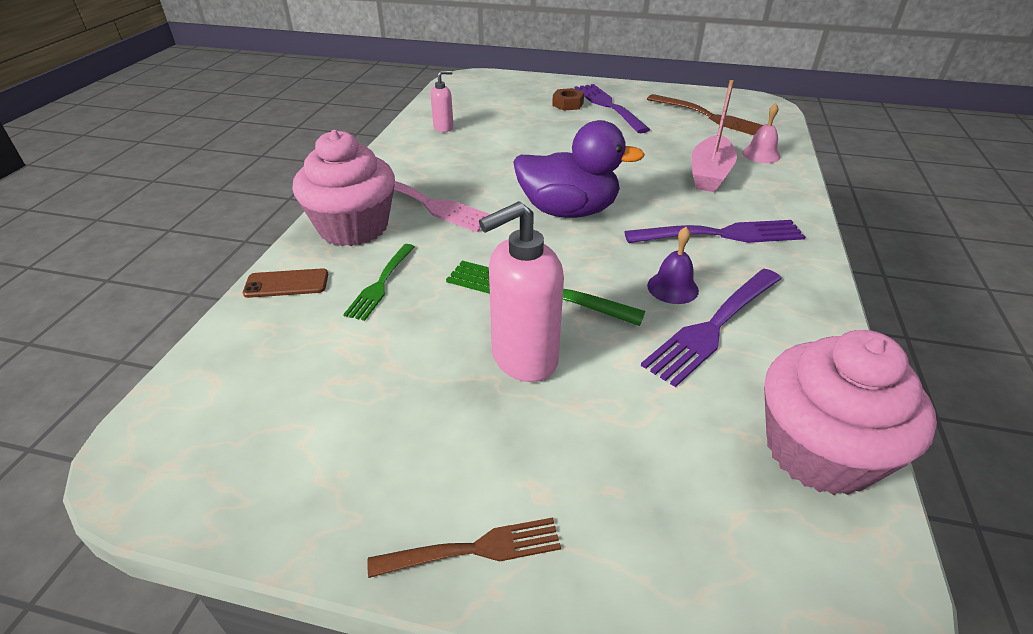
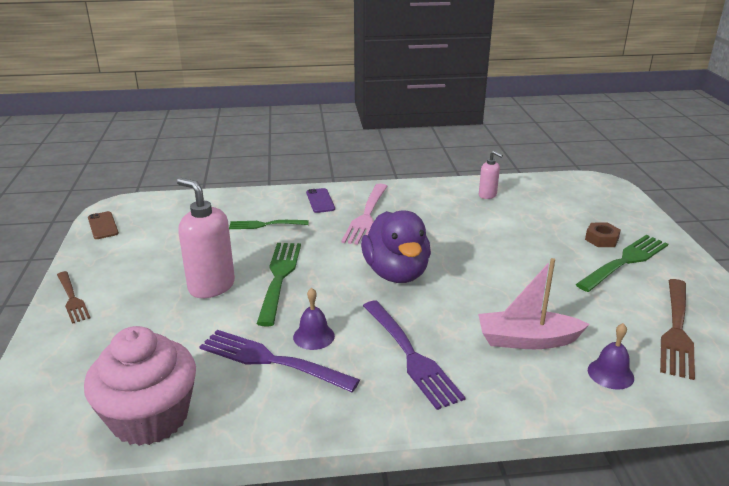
camera: 70 degrees right, 10 degrees down
brown phone [243,268,328,298] -> brown phone moved to [88,211,119,239]
pink cupcake [293,130,395,246] -> purple phone [306,188,335,213]
purple fork [574,84,650,133] -> green fork [576,235,668,292]
pink bell [742,103,781,163] -> purple bell [588,323,634,390]

